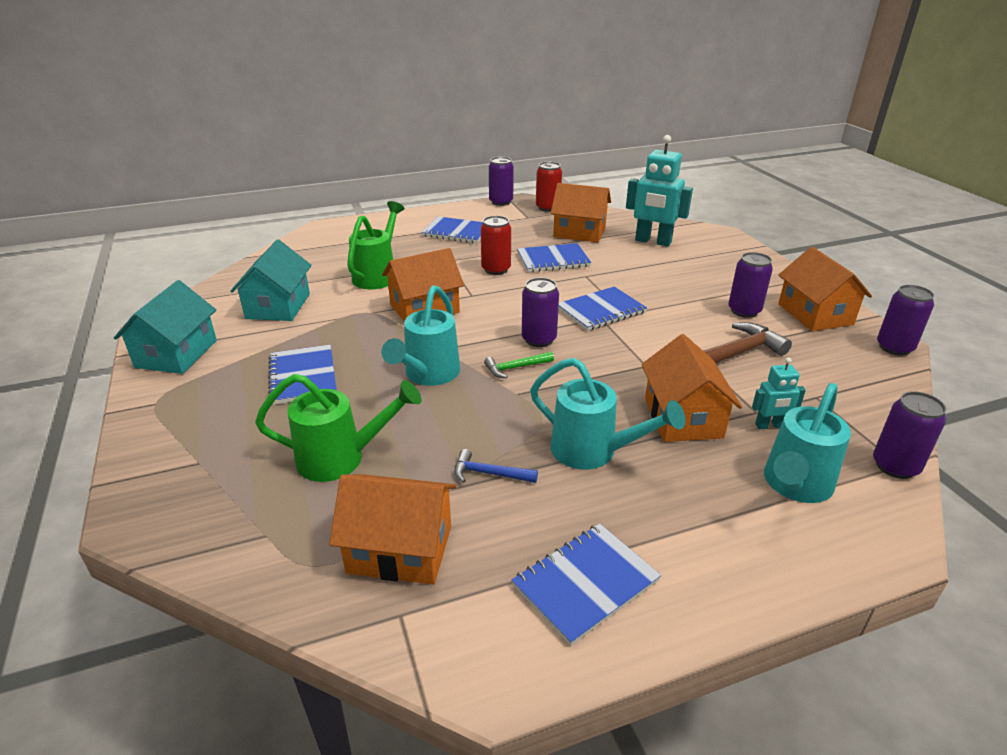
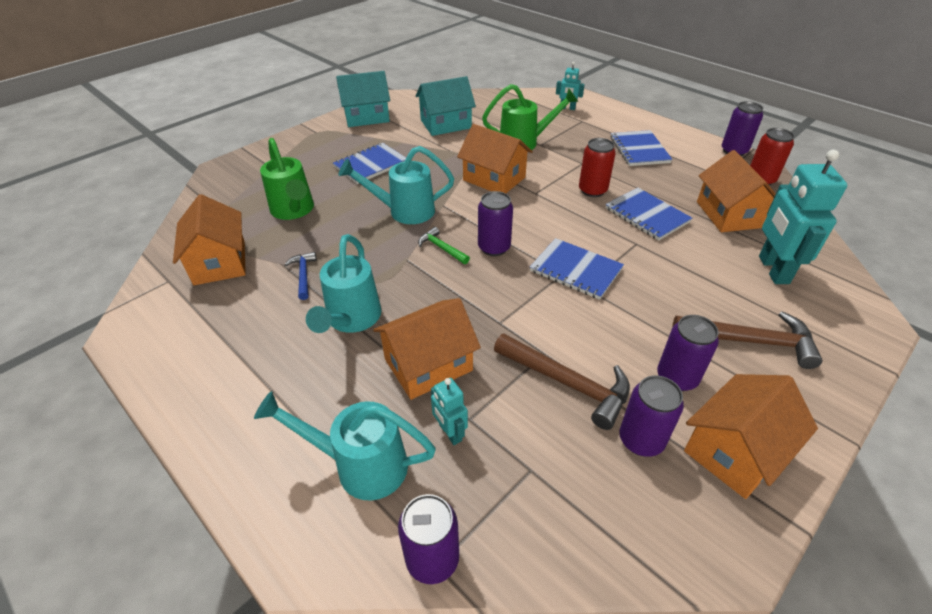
camera: 65 degrees right, 10 degrees up
blue notebook [512,524,661,646] -> none
purple can [877,285,934,355] -> purple can moved to [619,375,684,457]
none -> turquoise robot [556,62,585,110]
none -> brown hammer [673,311,823,369]

